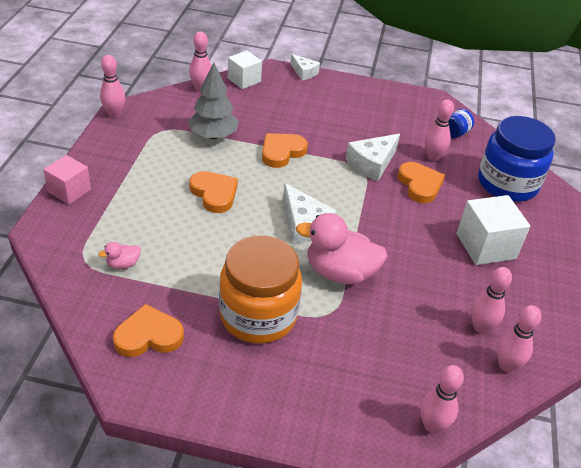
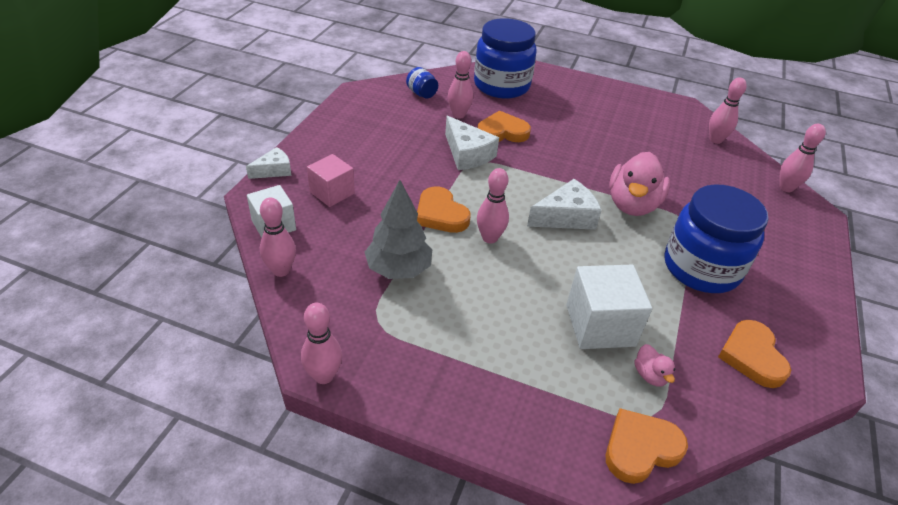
camera: 80 degrees left, 0 degrees up
pink cube [43,155,91,205] -> pink cube moved to [307,154,355,207]
orange heart [189,171,238,213] -> orange heart moved to [606,408,688,484]
orange jar [219,235,302,344] -> blue jar [664,184,769,293]
white cube [456,195,531,265] -> white cube moved to [566,265,652,349]
pink bowling pin [471,267,512,334] -> pink bowling pin moved to [477,168,509,243]

